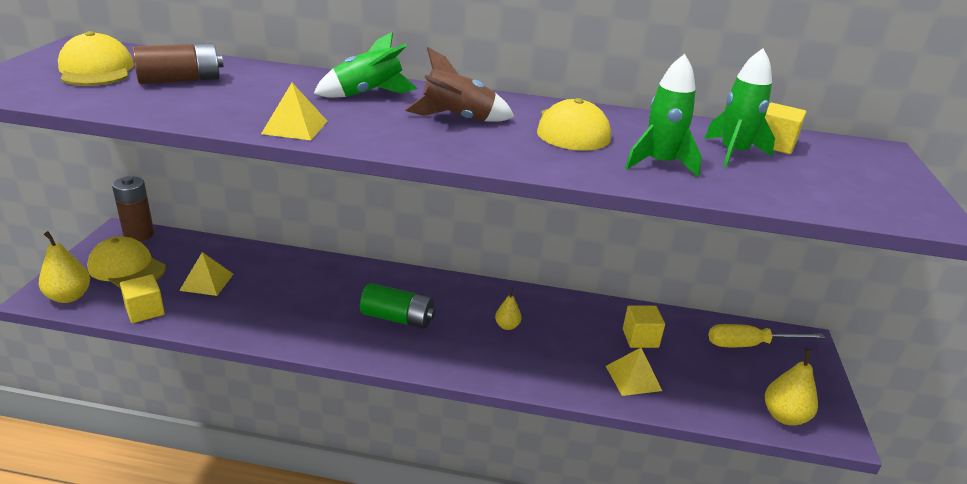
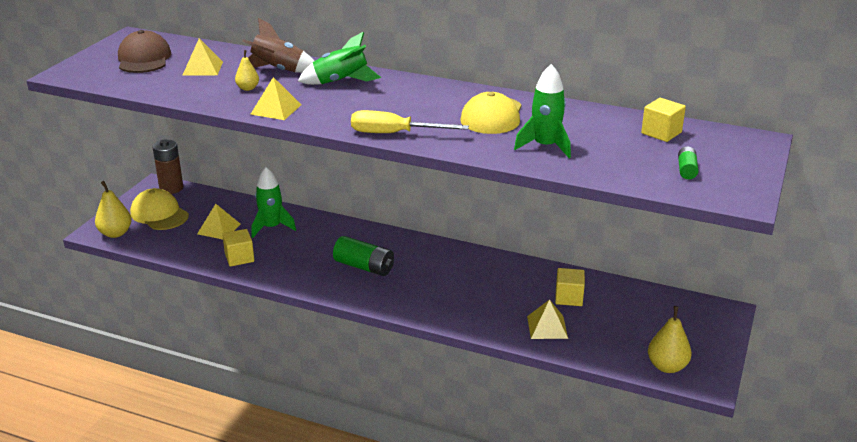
camera: 15 degrees right, 0 degrees up
yellow cap [58,31,134,86] -> brown cap [118,30,171,73]
yellow cube [120,274,165,323] -> yellow cube moved to [222,229,254,266]
brown battery [132,43,224,84] -> yellow pyramid [182,38,223,76]
brown rocket [405,47,514,122] -> brown rocket moved to [242,18,314,73]
yellow pear [495,288,522,330] -> yellow pear moved to [235,50,259,91]
green rocket [704,48,775,167] -> green rocket moved to [251,167,296,238]
yellow screwdriver [708,324,825,347] -> yellow screwdriver moved to [351,110,469,133]
none -> green battery [678,147,698,179]

